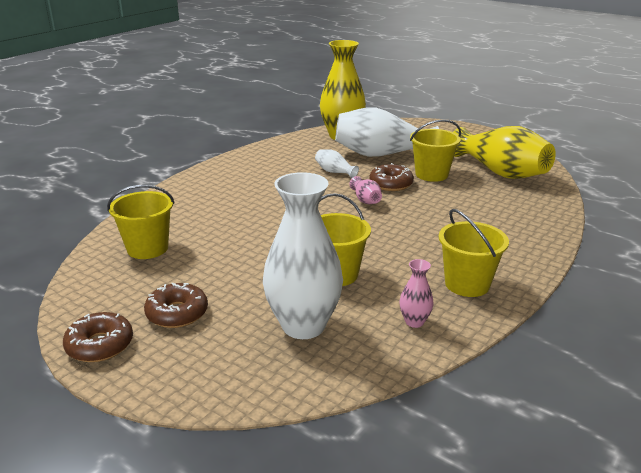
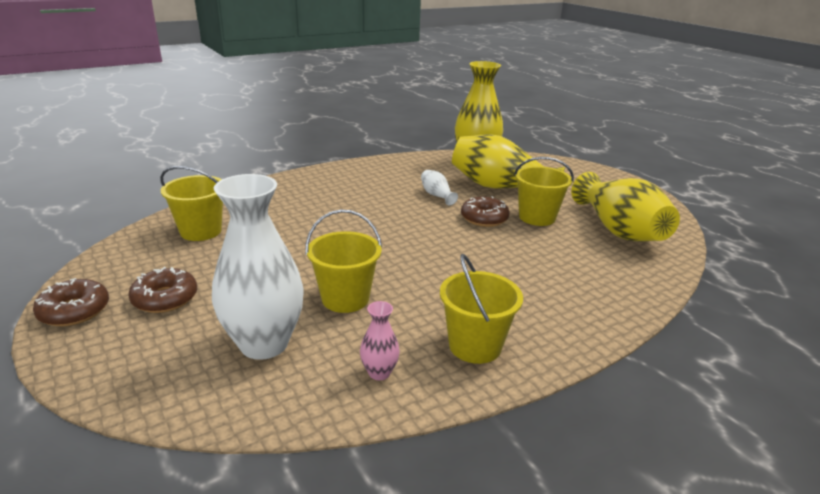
camera: 20 degrees right, 0 degrees up
white vase [335,107,439,157] -> yellow vase [452,134,565,188]
pink vase [349,176,382,204] -> none

